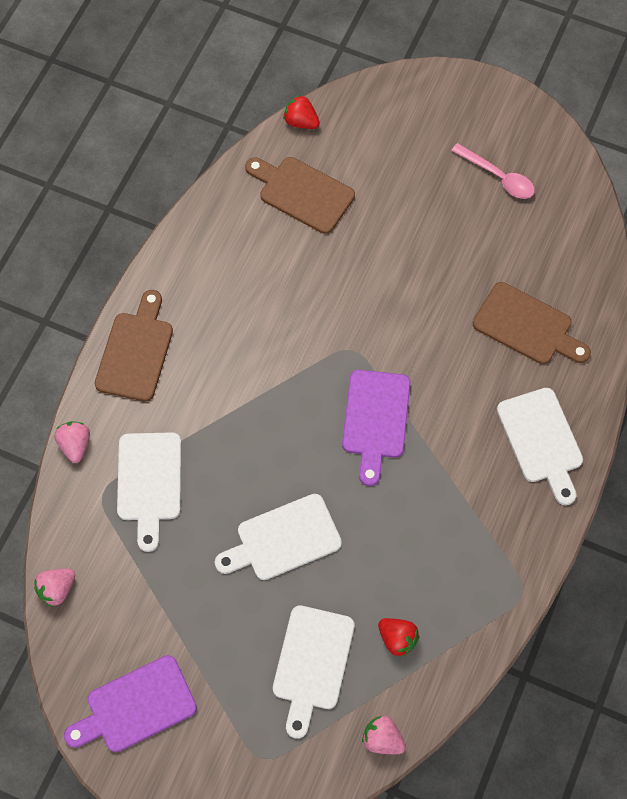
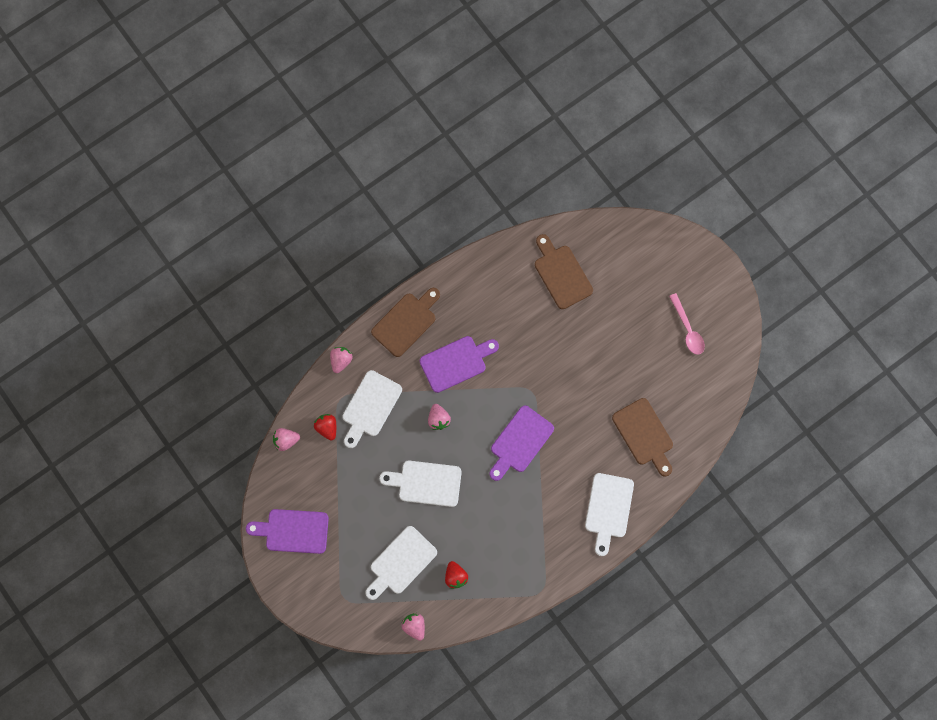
camera: 30 degrees right, 10 degrees up
red strawberry [283,95,320,129] -> red strawberry moved to [314,414,336,440]
none -> purple cutting board [420,336,499,393]
none -> pink strawberry [428,404,451,430]

